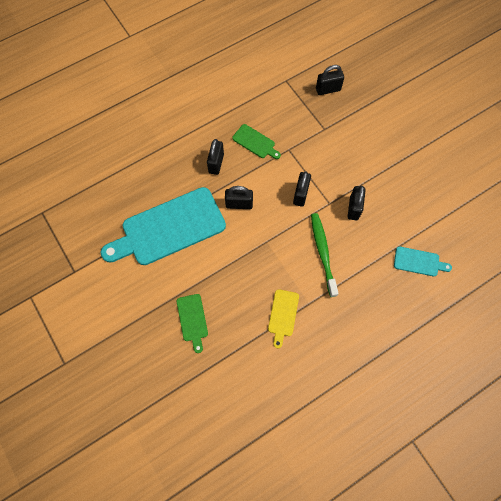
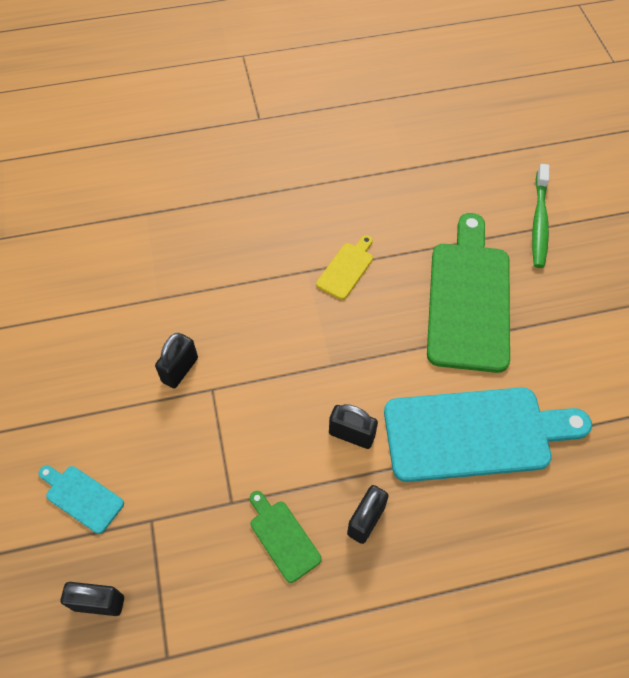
camera: 160 degrees left, 10 degrees down
green cutting board [177,294,208,353] -> green cutting board [427,213,510,373], size x2.25
black padlock [293,171,311,207] -> none
green toothbrush [311,213,339,297] -> green toothbrush moved to [532,164,549,268]
turquoise cutting board [394,246,452,276] -> turquoise cutting board moved to [38,465,124,534]

